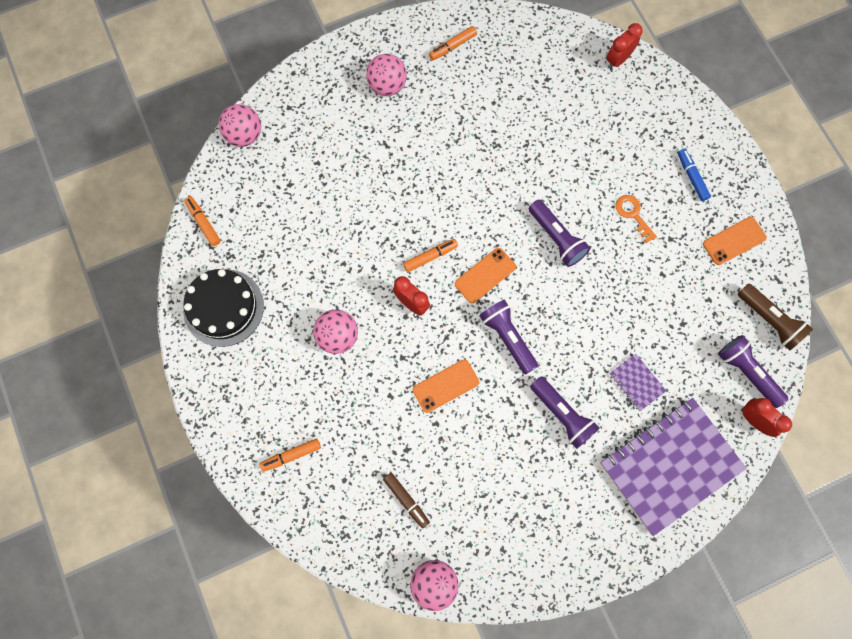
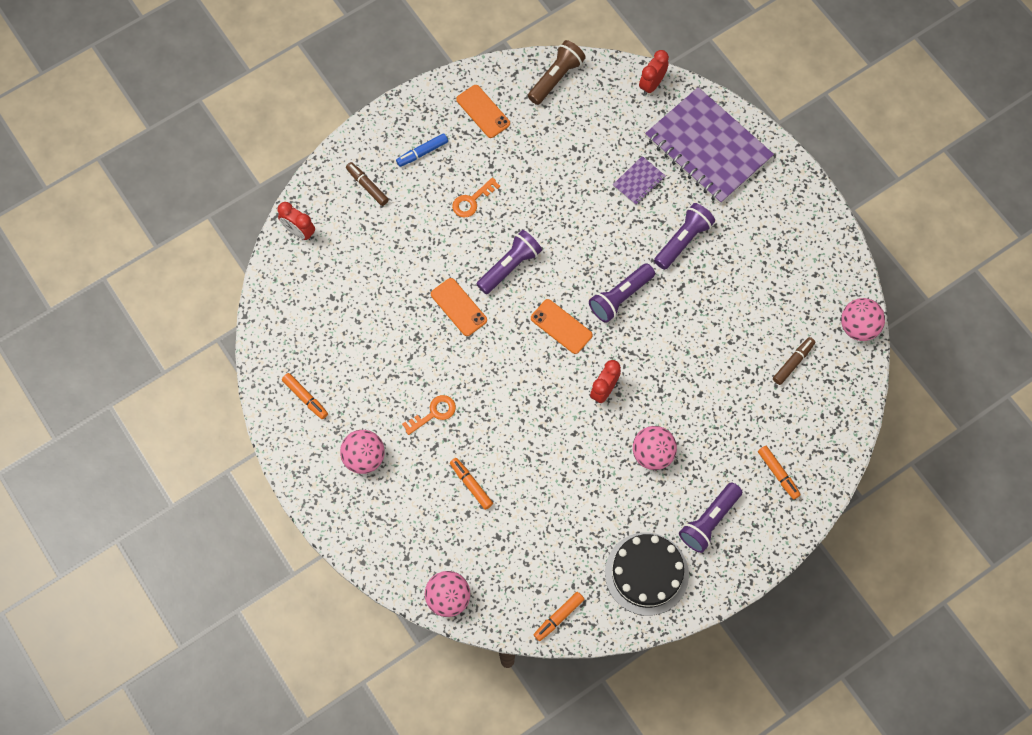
camera: 100 degrees left, 5 degrees down
orange marker [403,239,458,272] -> orange marker moved to [450,458,493,510]
orange phone [413,359,479,413] -> orange phone moved to [431,278,487,336]
purple flashlight [718,335,788,408] -> purple flashlight moved to [679,482,742,553]
none -> brown marker [346,162,389,206]
none -> orange key [402,395,456,435]

